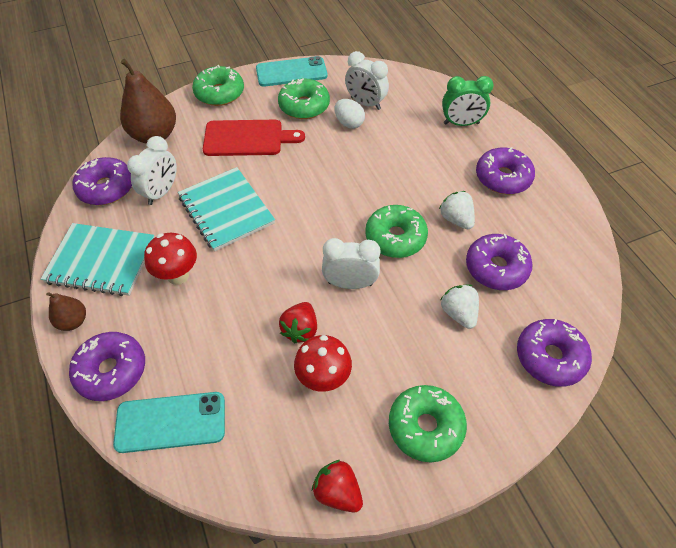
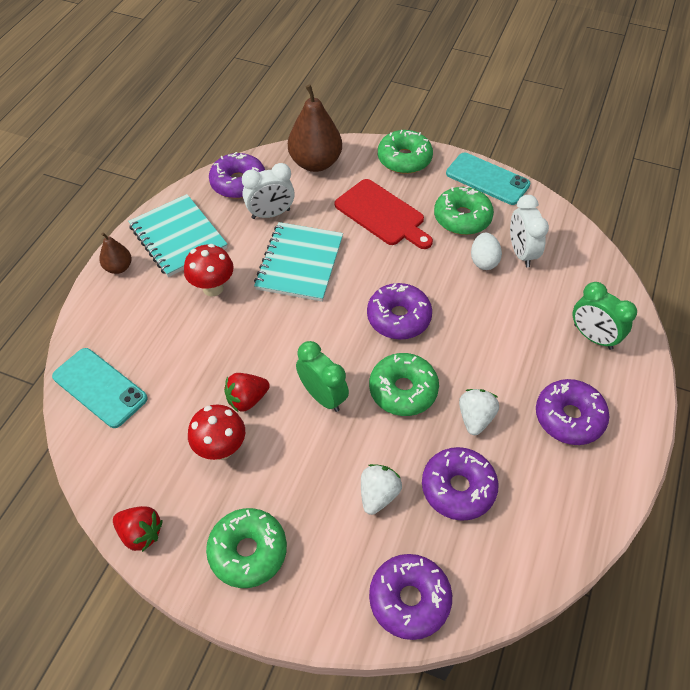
camera: 45 degrees right, 0 degrees up
purple donut [69,332,145,401] -> purple donut moved to [367,283,432,340]
red strawberry [312,460,363,512] -> red strawberry turned 120 degrees clockwise [113,506,163,552]
white clock [322,238,380,289] -> green clock [296,341,349,412]

